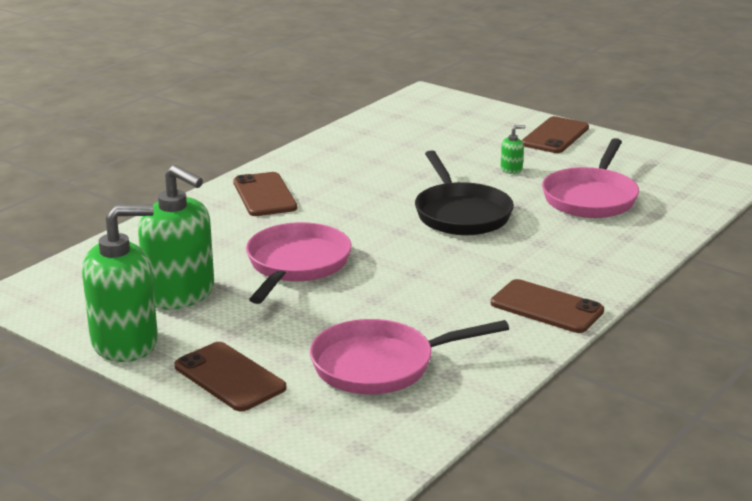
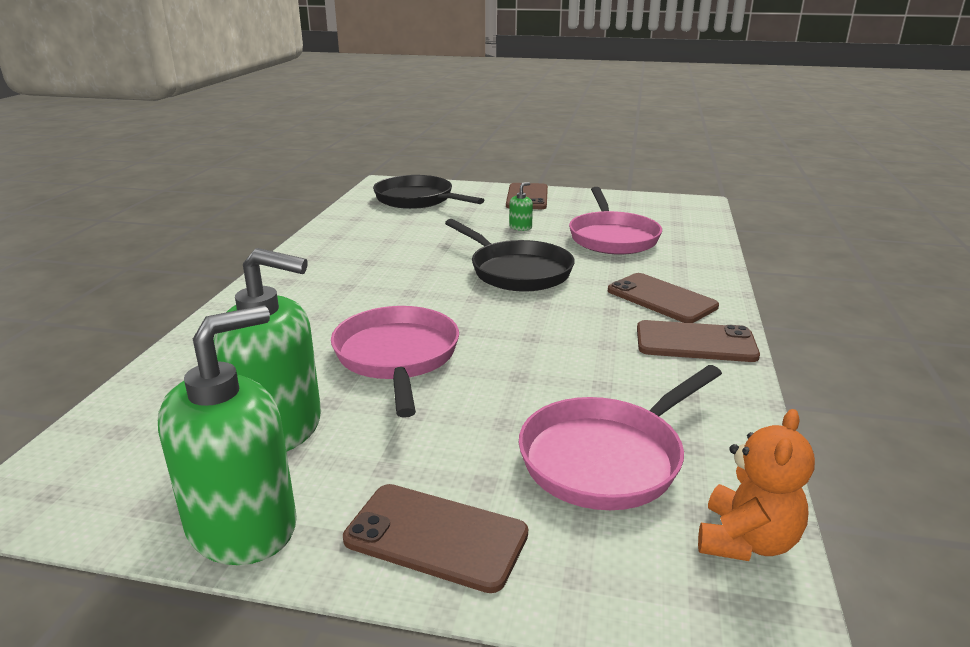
camera: 25 degrees left, 0 degrees up
brown phone [233,172,297,216] -> brown phone moved to [608,273,719,323]
none -> black pan [373,175,484,209]
none -> orange teddy bear [698,409,815,561]

